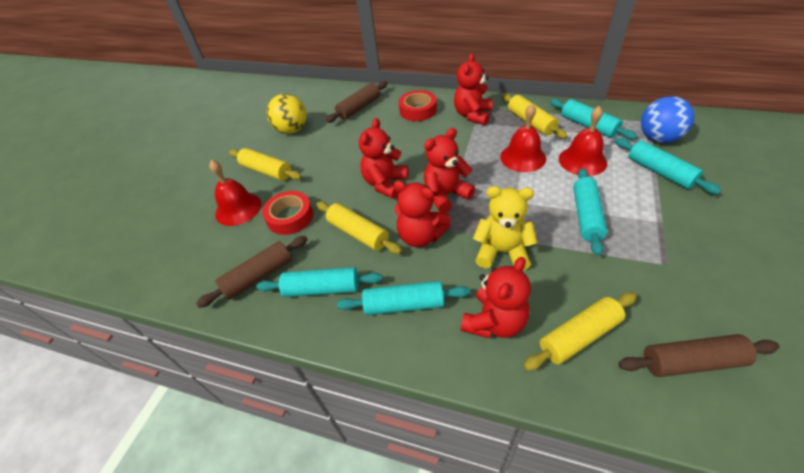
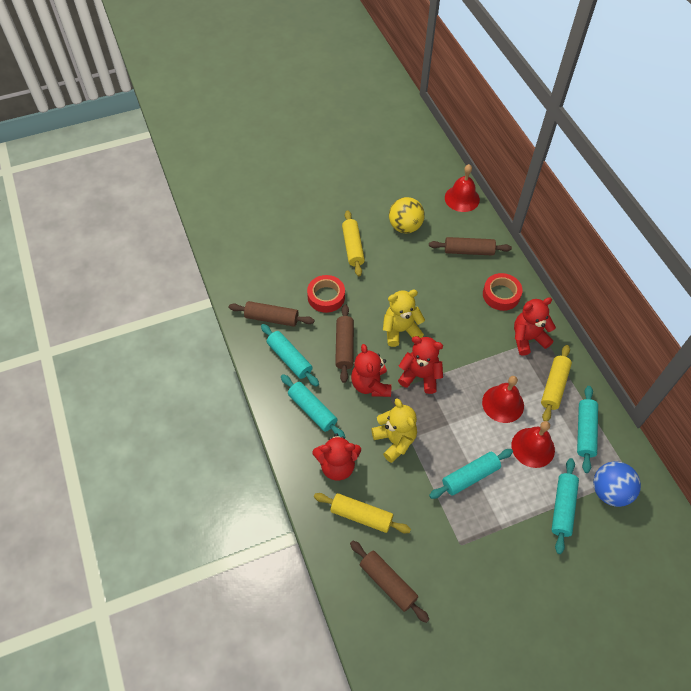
camera: 45 degrees right, 10 degrees up
red bell [209,160,261,226] -> red bell moved to [445,164,480,212]
yellow rolling pin [316,202,402,254] -> brown rolling pin [335,304,354,383]
red teddy bear [359,118,408,199] -> yellow teddy bear [383,290,425,347]

